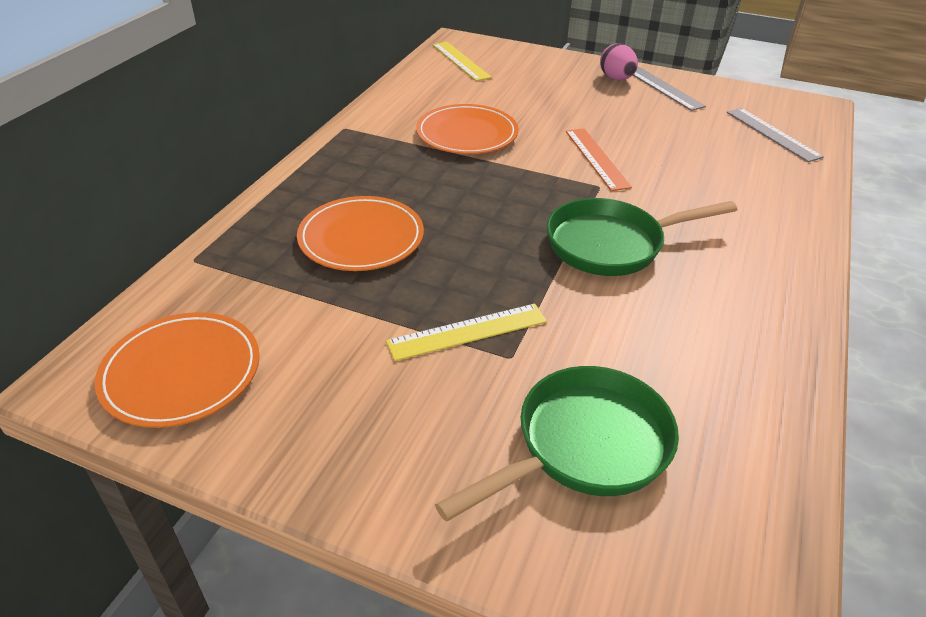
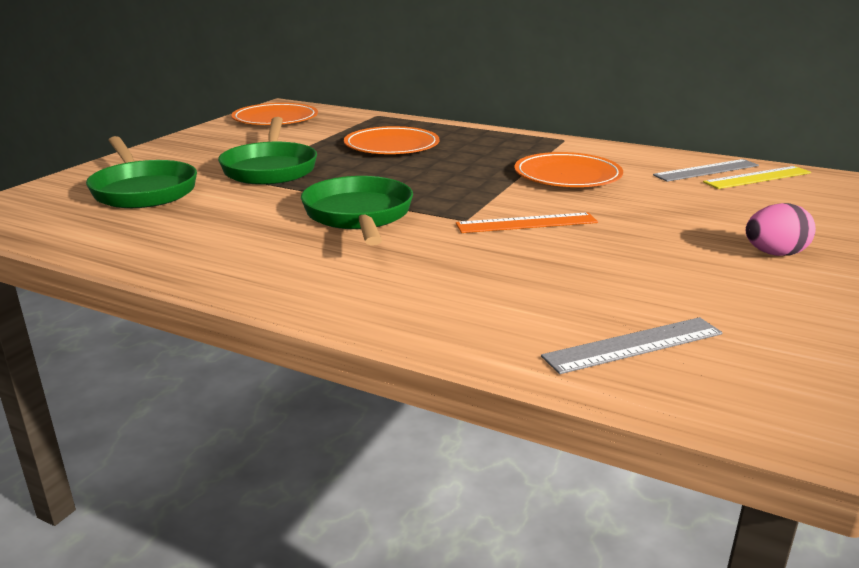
camera: 95 degrees right, 15 degrees down
yellow ruler [386,304,547,361] -> green pan [218,117,317,185]
grey ruler [633,67,706,111] -> grey ruler moved to [653,159,759,182]

